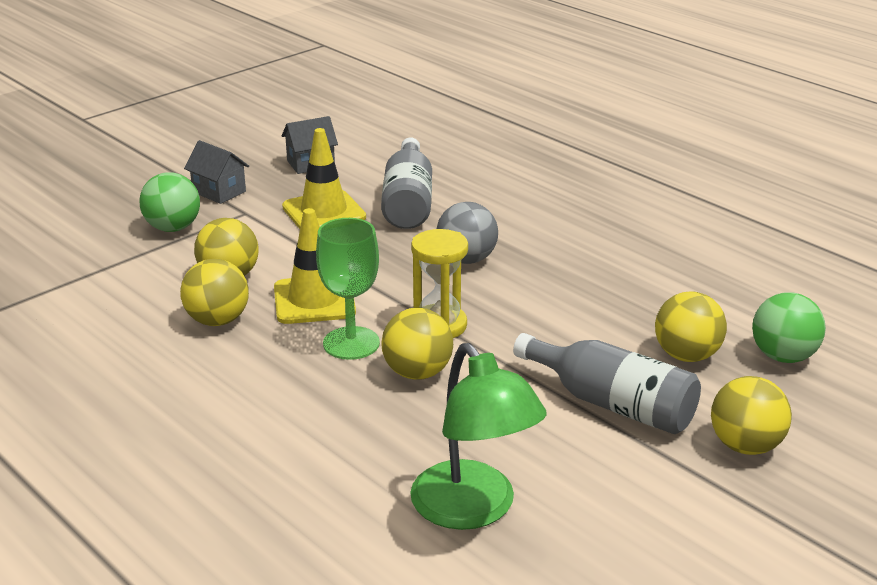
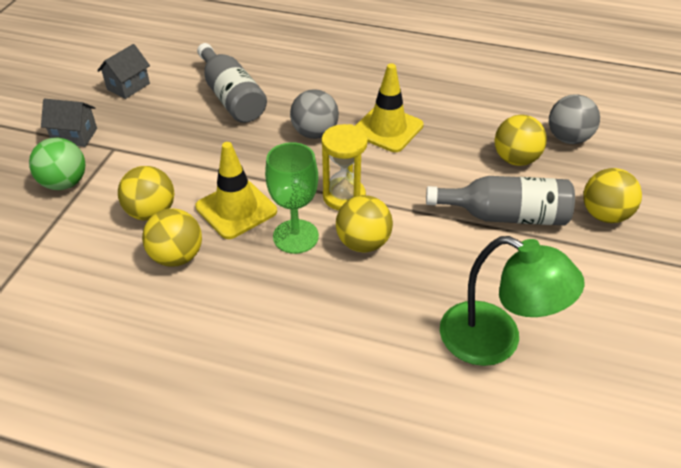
camera: 30 degrees left, 15 degrees up
yellow traffic cone [282,128,366,229] -> yellow traffic cone moved to [355,64,424,152]
green ball [752,293,826,363] -> grey ball [549,95,600,144]

